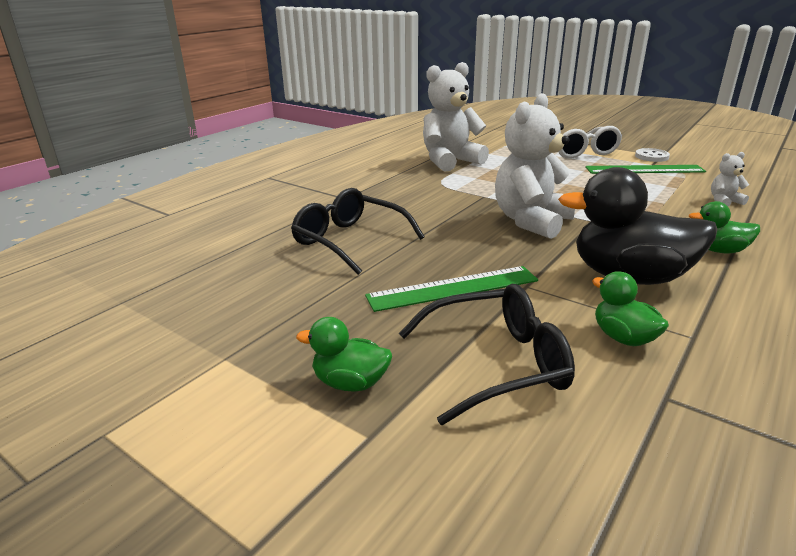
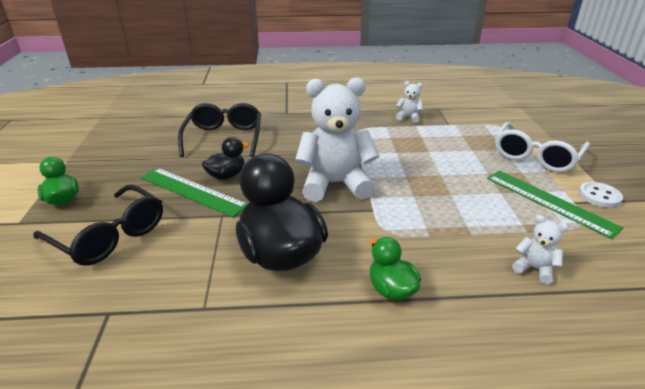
camera: 50 degrees right, 5 degrees up
white teddy bear [423,62,489,172] -> white teddy bear [396,81,423,123], size x0.44
green duck [592,271,669,346] -> none
none -> black duck [202,137,249,180]

